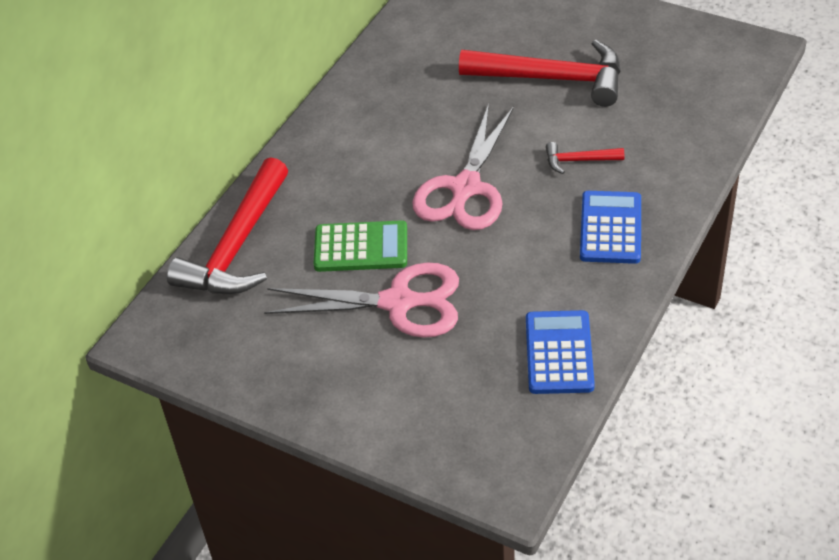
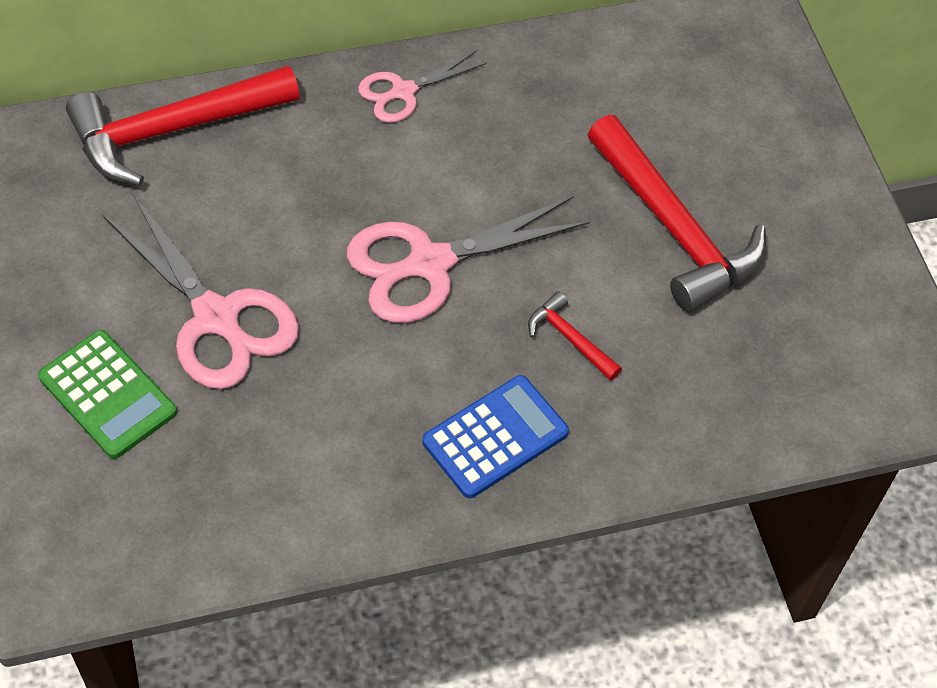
camera: 40 degrees right, 10 degrees up
green calculator [314,220,407,272] -> green calculator moved to [38,330,177,459]
blue calculator [526,310,595,394] -> none
none -> pink scissors [358,50,487,123]

